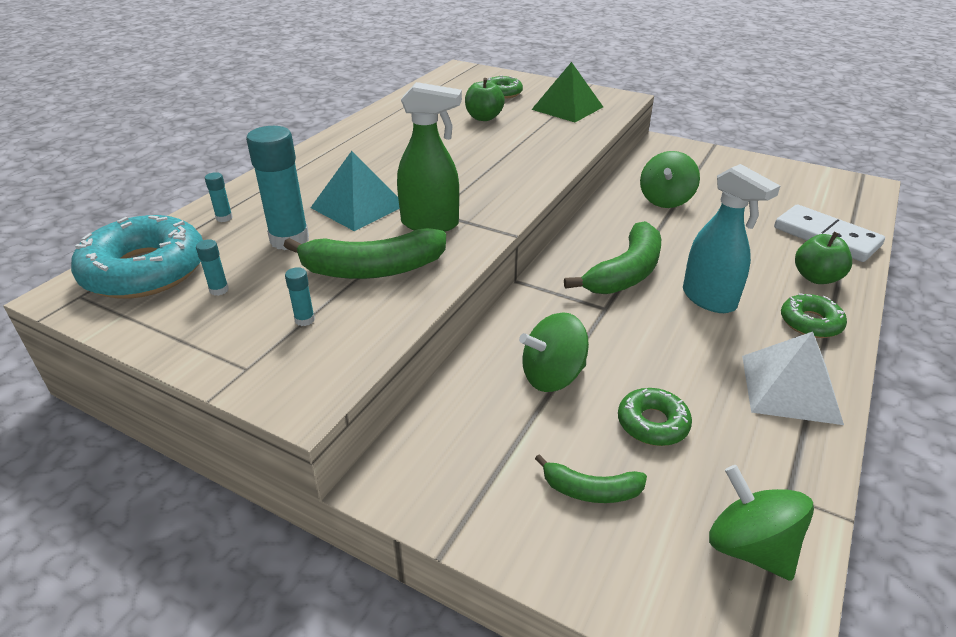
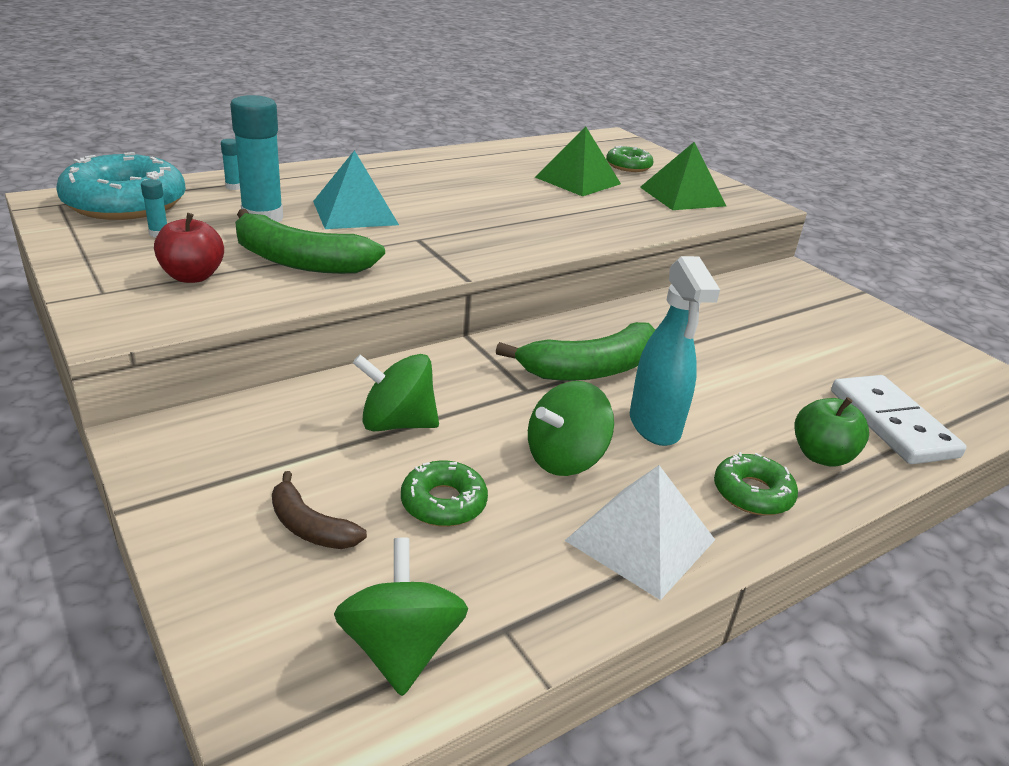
camera: 25 degrees right, 5 degrees down
turquoise glue stick [285,267,315,326] -> red apple [154,213,224,283]
green spray bottle [397,82,462,232] -> none
green apple [465,78,505,121] -> green pyramid [535,126,621,196]
green banana [535,454,647,503] -> brown banana [272,471,367,549]
green spinning top [640,151,700,208] -> green spinning top moved to [528,381,614,476]

